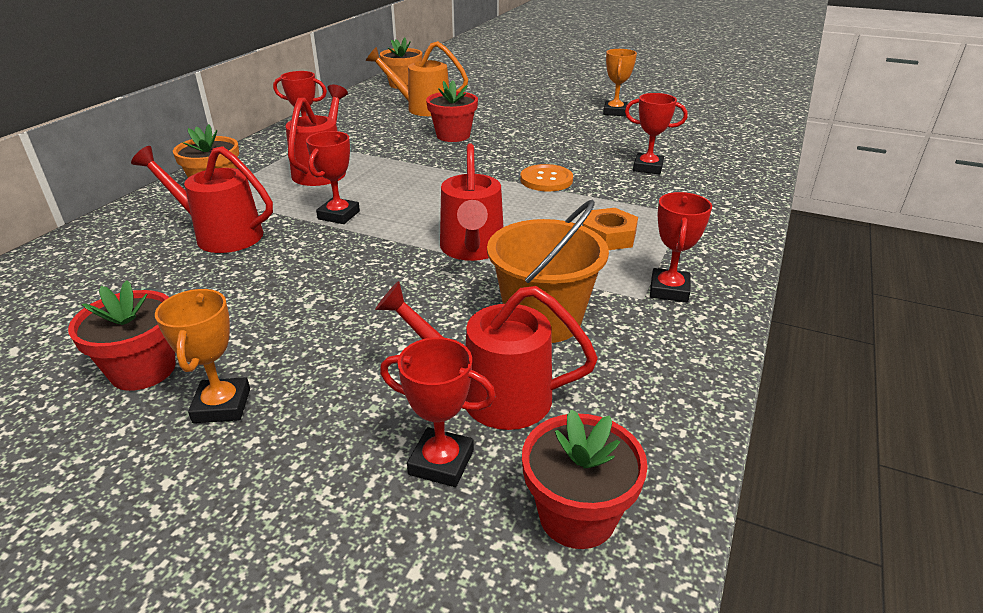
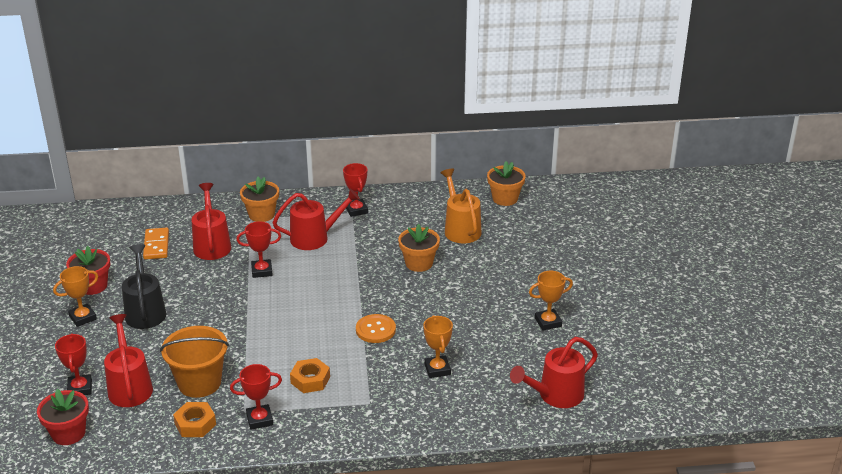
camera: 60 degrees right, 0 degrees up
red flower pot [426,80,478,142] -> orange flower pot [398,224,440,272]
red watering can [440,143,504,261] -> red watering can moved to [510,337,598,408]
red trophy [625,93,688,175] -> orange trophy [423,315,453,378]
none -> black watering can [122,244,166,329]
none -> orange domino [143,228,169,260]
none -> orange nut [173,402,216,437]

